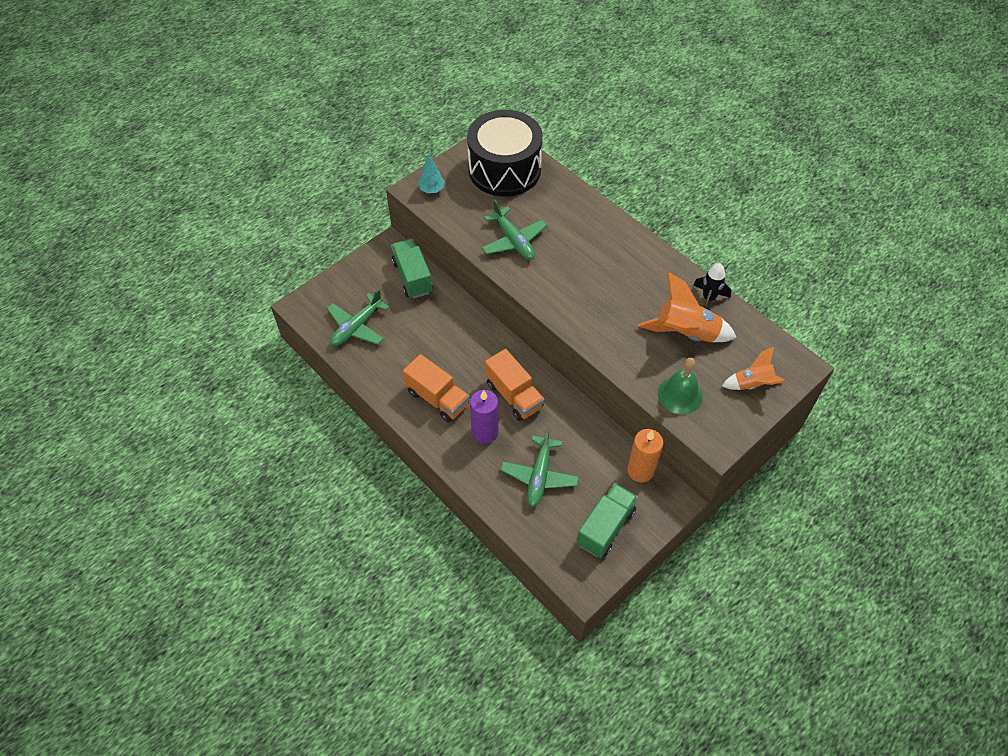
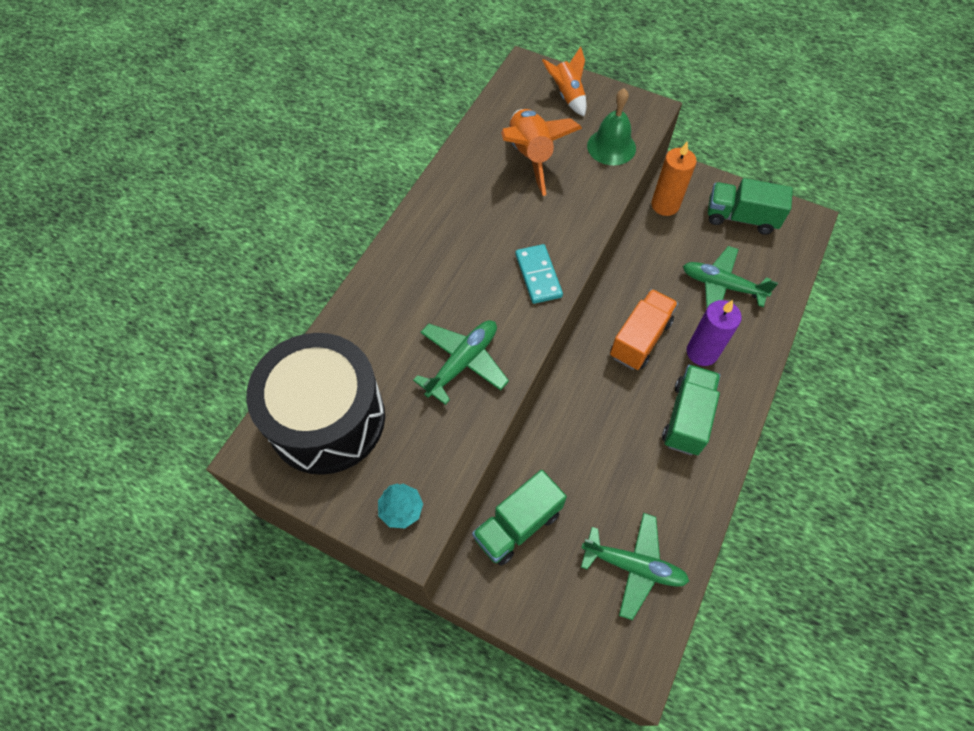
camera: 110 degrees left, 5 degrees up
orange truck [403,354,470,422] -> green truck [662,365,720,455]
green plane [501,428,579,507] -> green plane turned 150 degrees counterclockwise [683,246,778,308]
black rocket [693,263,731,309] -> none
none -> turquoise domino [515,244,563,304]

